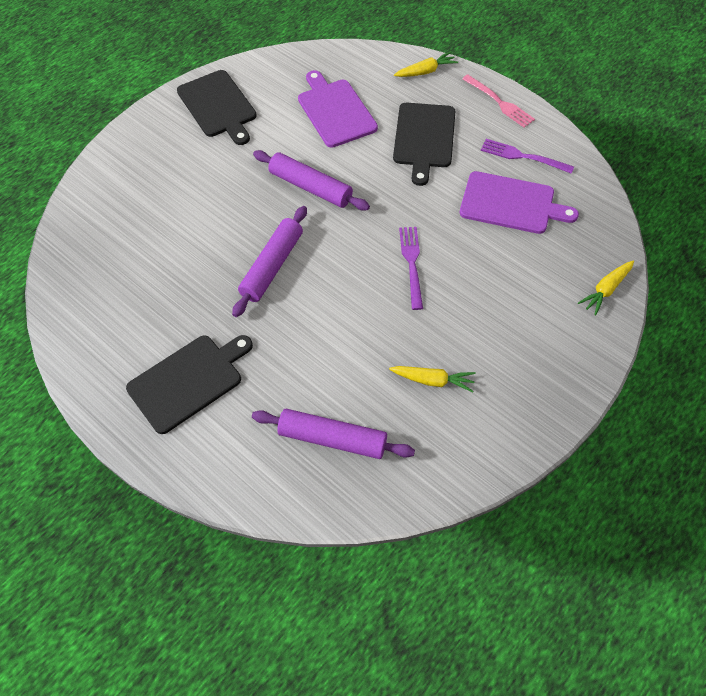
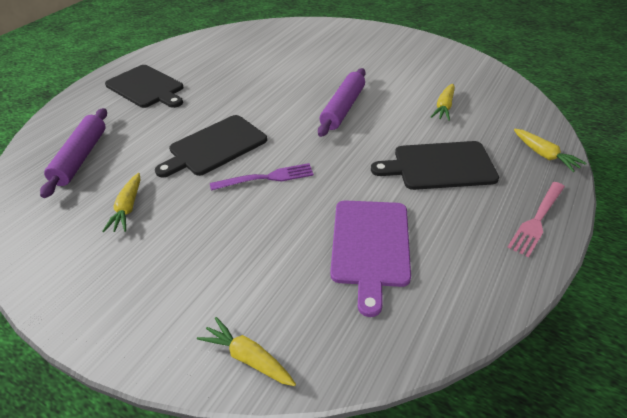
camera: 80 degrees right, 15 degrees down
black cutting board [177,70,257,145] -> black cutting board moved to [155,115,267,178]
purple rolling pin [232,206,307,317] -> none
purple cutting board [298,70,378,147] -> yellow carrot [431,84,455,121]
purple fork [481,139,574,174] -> none

